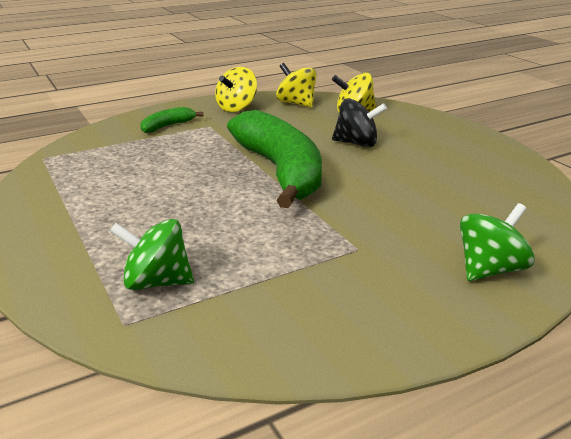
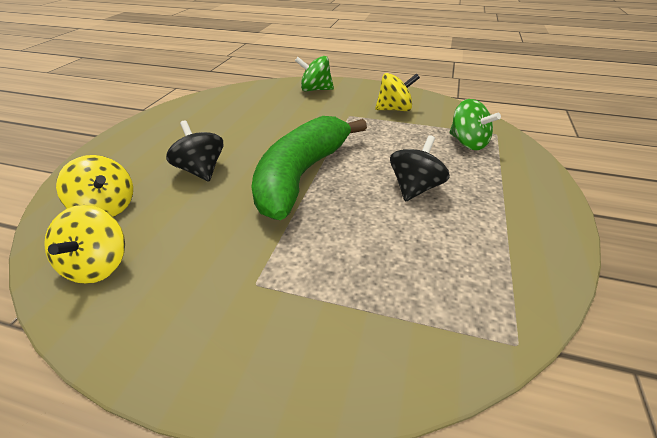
camera: 135 degrees left, 10 degrees up
green banana [140,107,203,133] -> none
yellow spinning top [215,67,257,112] -> yellow spinning top moved to [375,73,420,111]
none -> black spinning top [390,135,450,201]

